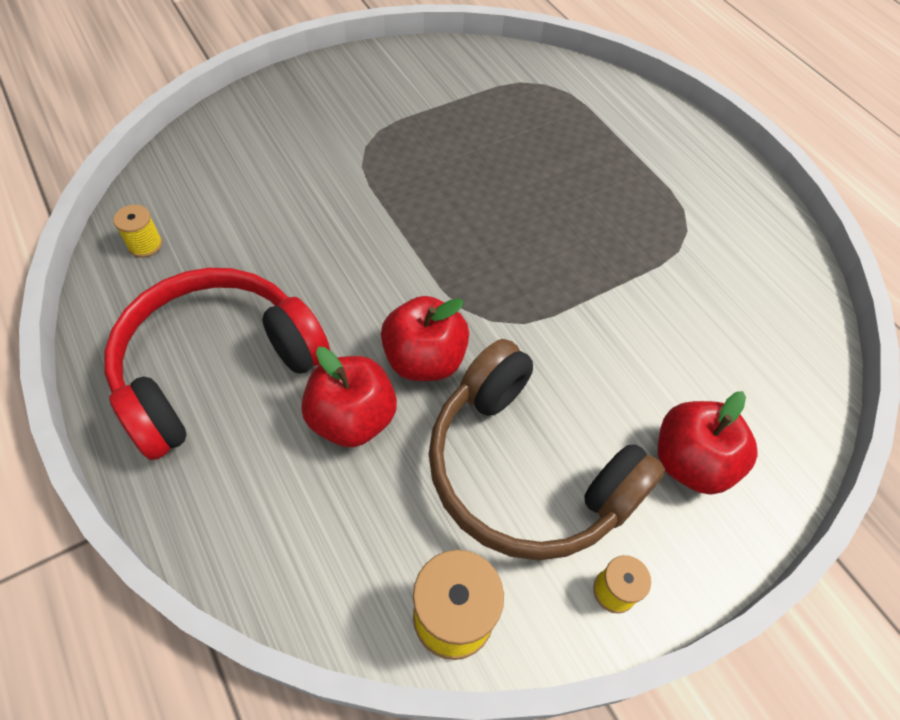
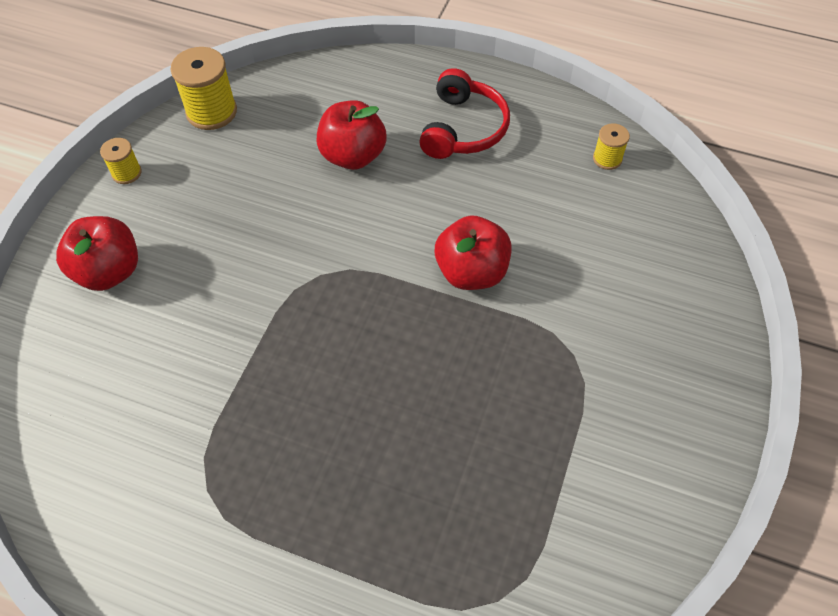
camera: 145 degrees right, 0 degrees up
red headphones [104,268,330,460] -> red headphones [419,68,510,159], size x0.64
red apple [381,296,469,381] -> red apple moved to [435,215,512,290]
brown headphones [429,339,665,560] -> none

